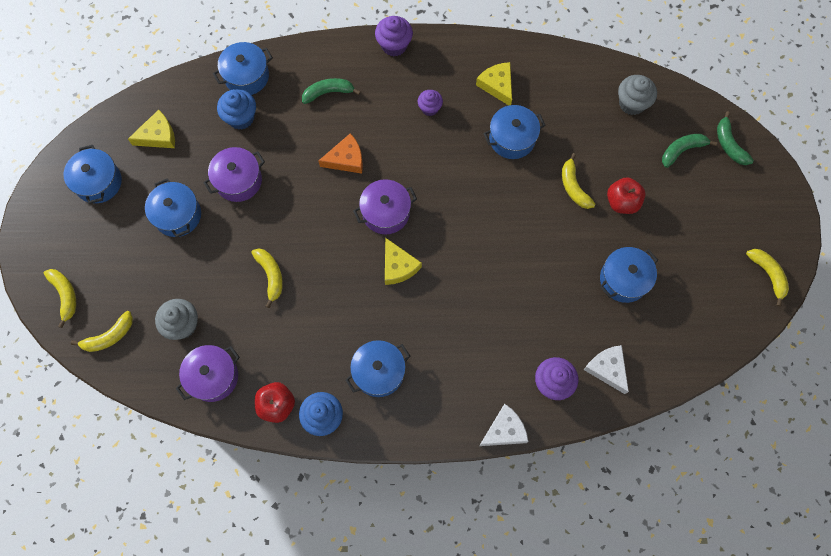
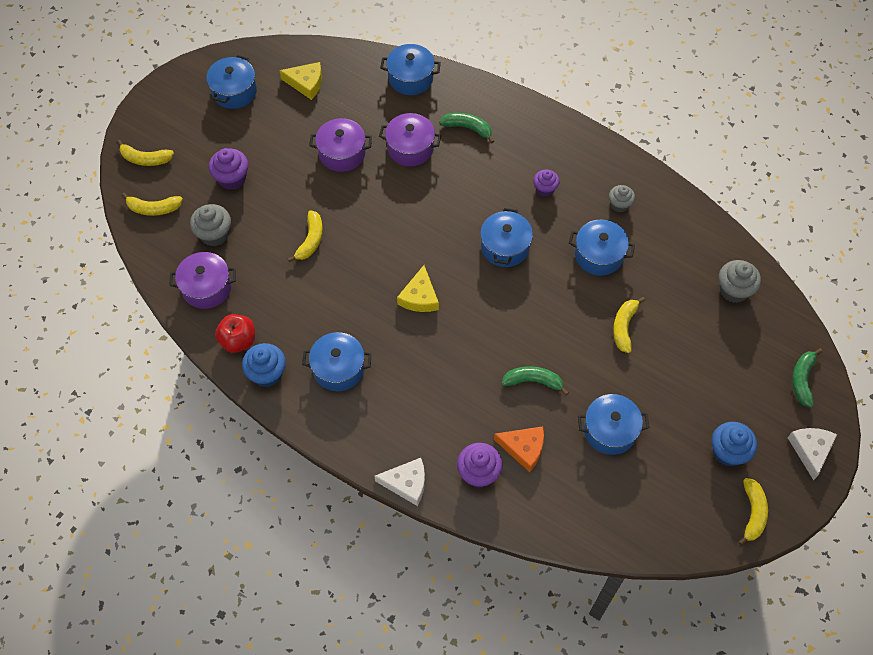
camera: 35 degrees right, 10 degrees down
yellow banana [44,269,76,328] -> yellow banana turned 90 degrees clockwise [117,140,174,166]
blue pot [145,178,201,237] -> blue pot moved to [480,208,533,267]
blue cupcake [217,89,256,130] -> blue cupcake moved to [712,422,757,467]
orange cheese [318,133,363,174] -> orange cheese moved to [494,426,544,472]
purple pot [353,179,417,234] -> purple pot moved to [379,113,442,166]
purple cupcake [375,16,413,56] -> purple cupcake moved to [209,148,248,190]
yellow cheese [476,62,512,105] -> grey cupcake [609,185,635,213]
white cheese [584,345,629,394] -> white cheese moved to [788,428,837,480]
red apple [607,177,646,214] -> none
green banana [662,134,717,168] -> green banana moved to [502,366,569,396]

